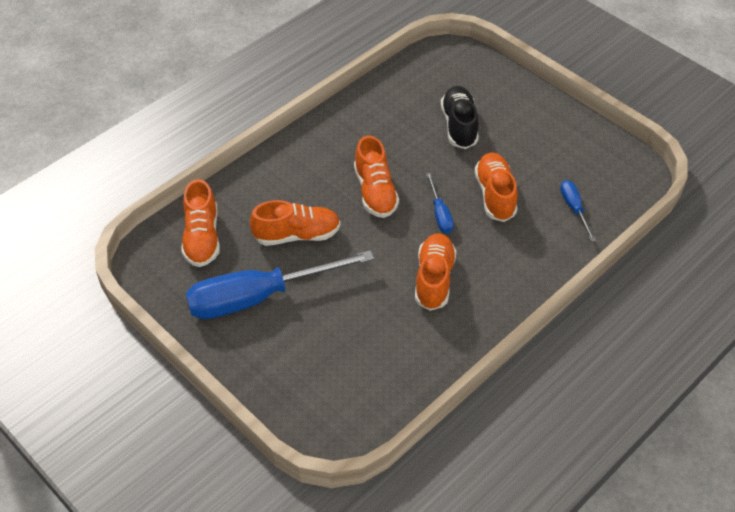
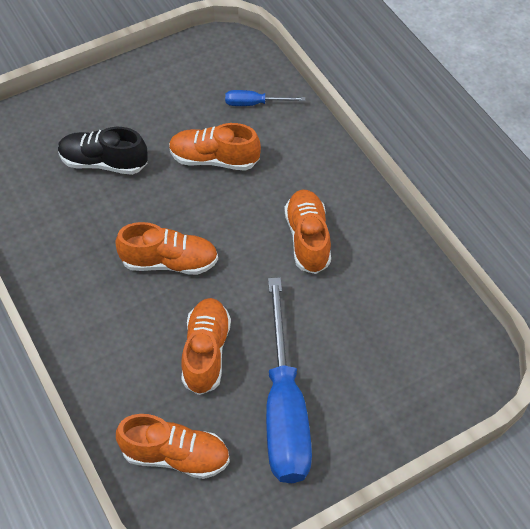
camera: 75 degrees left, 5 degrees up
orange shoe [415,233,457,311] -> orange shoe turned 60 degrees clockwise [285,189,331,274]
blue screwdriver [426,173,454,233] -> none

